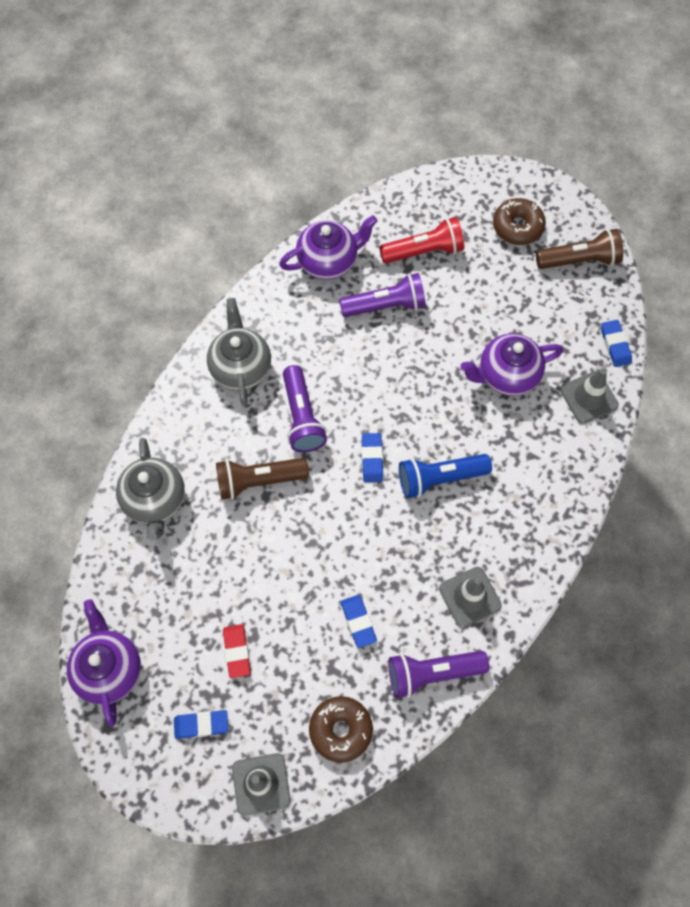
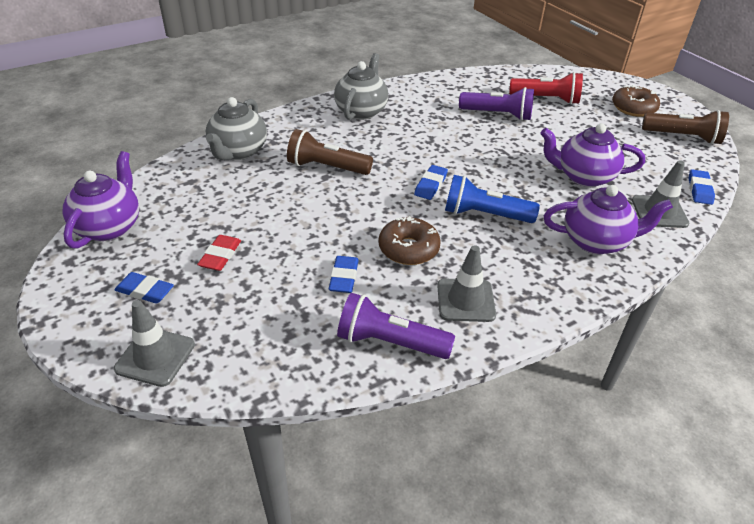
camera: 25 degrees right, 25 degrees down
purple teapot [279,215,378,280] -> purple teapot moved to [544,185,673,254]
purple flashlight [283,365,327,452] -> none
brown donut [309,696,373,763] -> brown donut moved to [379,216,441,265]

